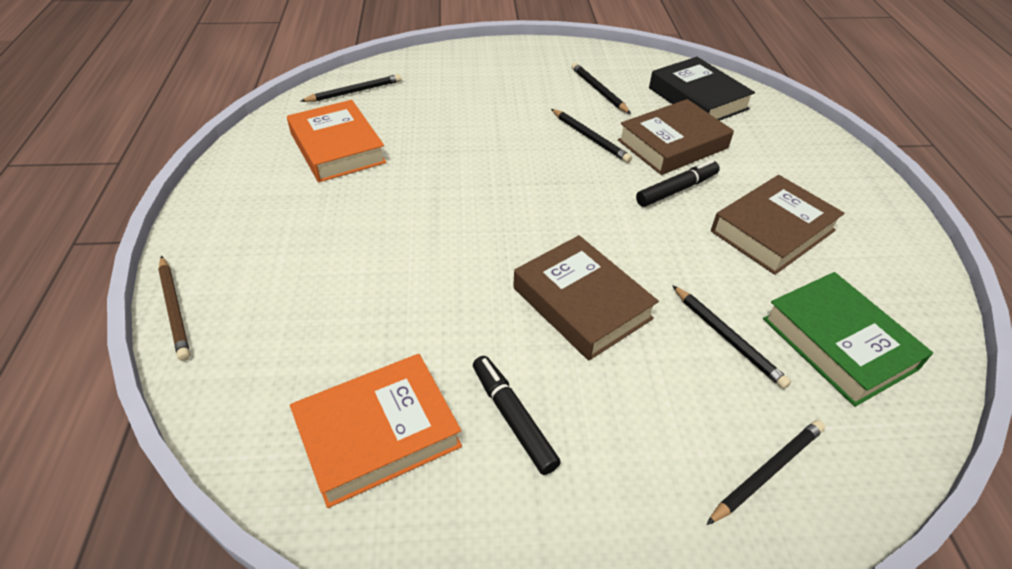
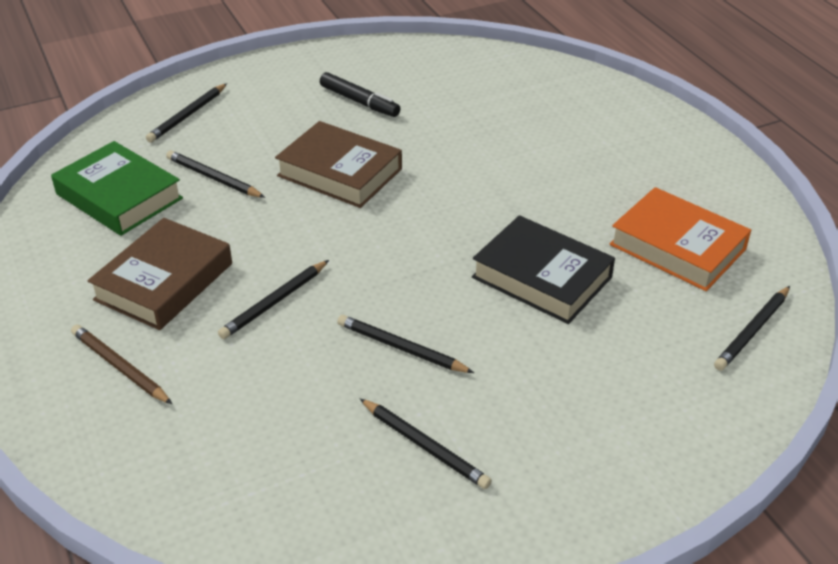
camera: 160 degrees right, 5 degrees down
brown pencil [158,256,190,361] -> brown pencil moved to [71,324,172,404]
orange book [290,354,462,508] -> none
brown book [618,99,734,175] -> none
black marker [636,160,720,207] -> black pencil [218,260,329,339]
black book [649,57,755,121] -> black book moved to [472,215,615,324]

